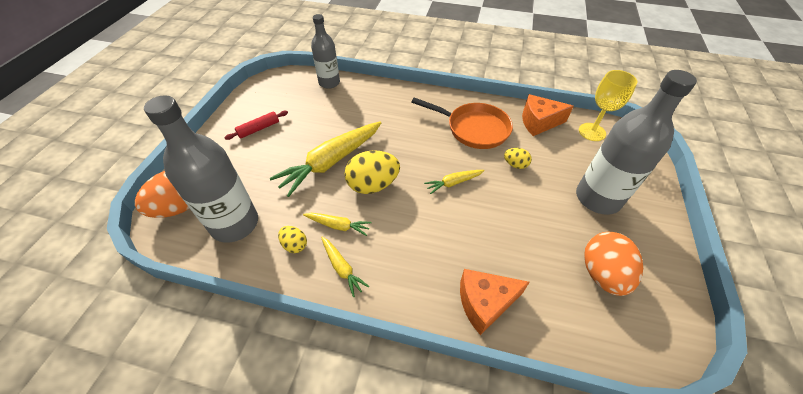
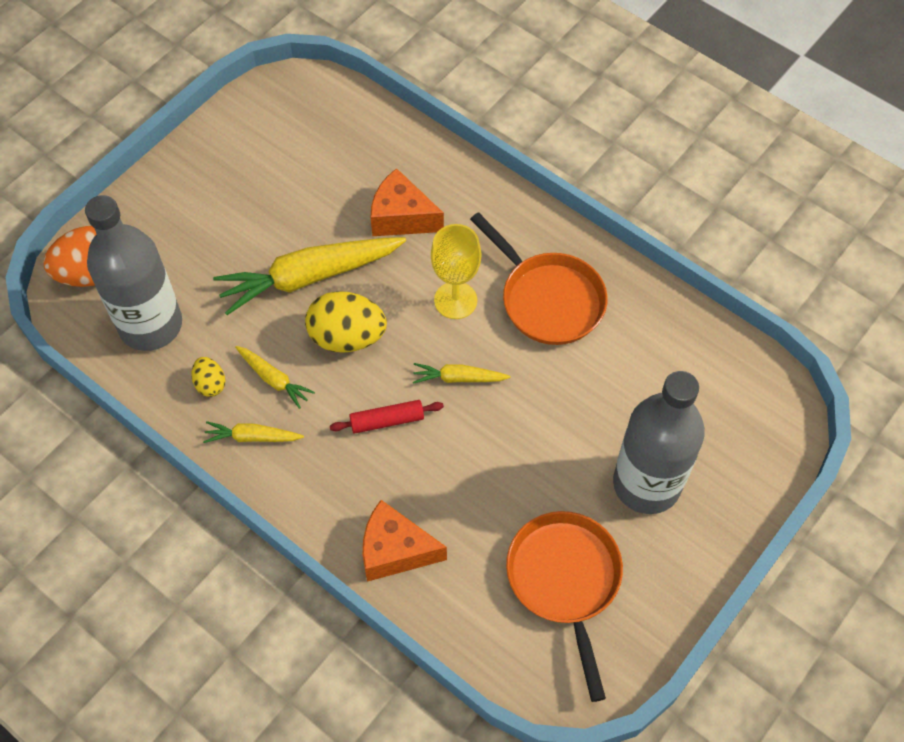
camera: 25 degrees right, 10 degrees up
red rolling pin [224,111,288,140] -> red rolling pin moved to [330,400,444,434]
grey bottle [311,14,340,89] -> none
yellow carrot [321,237,369,297] -> yellow carrot turned 105 degrees clockwise [203,421,304,443]
yellow egg [504,148,532,169] -> none
orange cheese [522,94,574,136] -> orange cheese moved to [371,168,444,236]
yellow goblet [579,70,638,141] -> yellow goblet moved to [431,224,481,319]
orange egg [584,232,643,296] -> orange pan [506,511,623,702]

